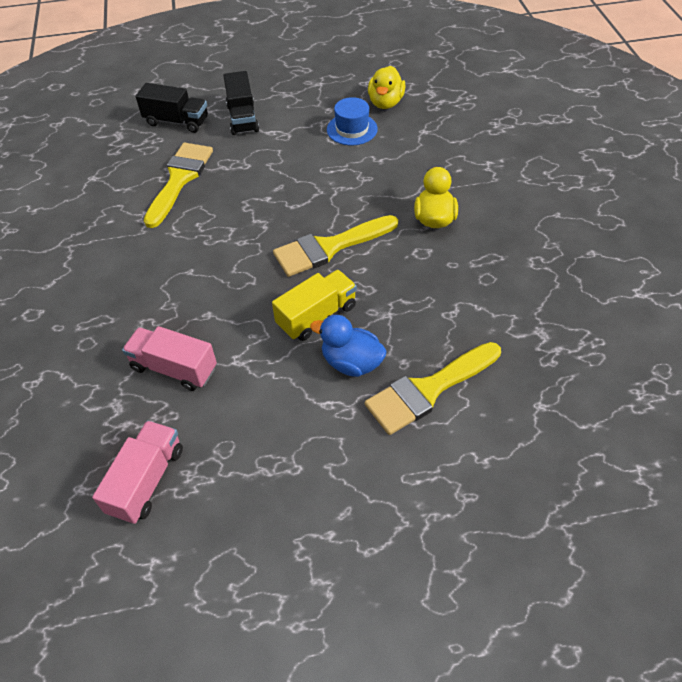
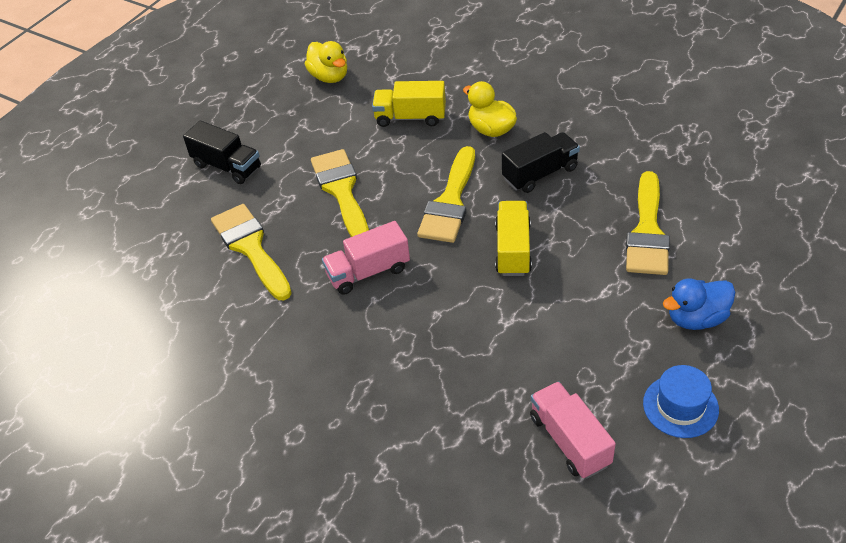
camera: 45 degrees left, 5 degrees down
pink truck [122,326,217,391] -> pink truck moved to [322,221,410,295]
black truck [136,83,208,133] -> black truck moved to [502,132,580,193]
blue duck [310,315,387,377] -> blue duck moved to [663,279,735,330]
blue hat [327,97,378,145] -> blue hat moved to [643,365,719,438]
none -> yellow brush [311,149,369,237]
none -> yellow truck [372,81,446,127]

